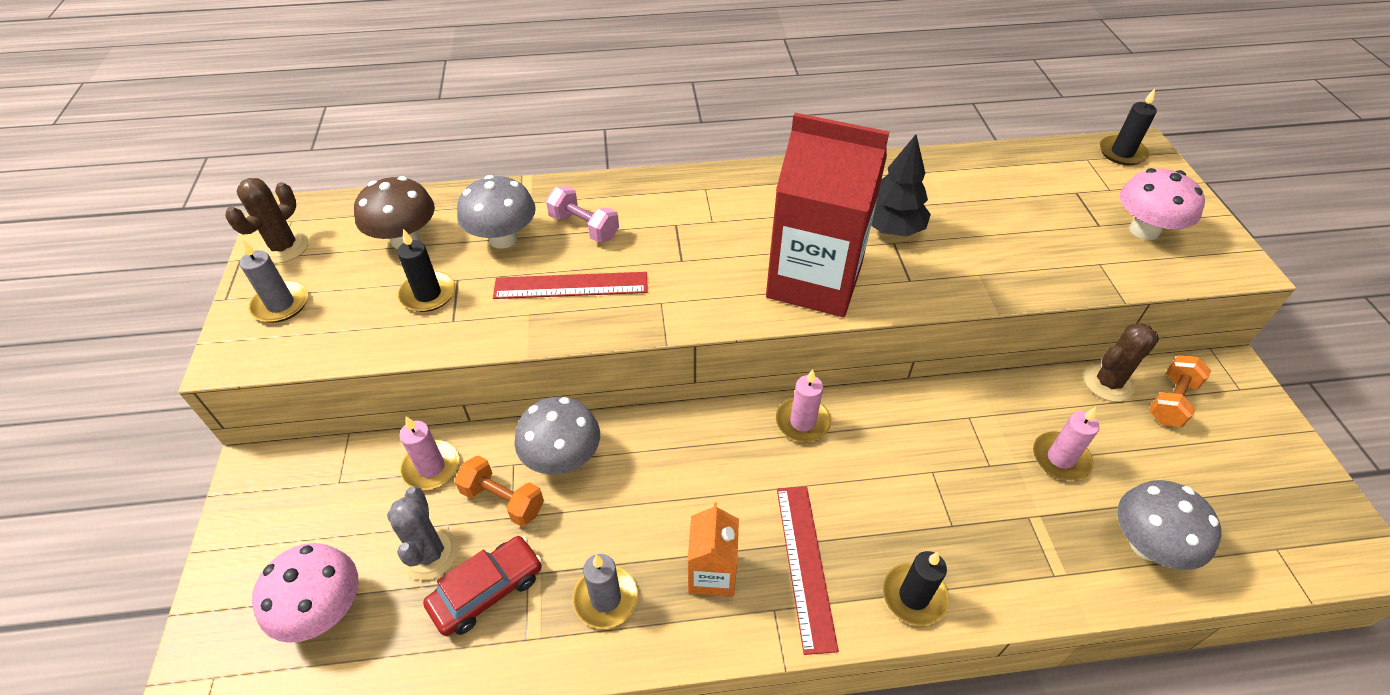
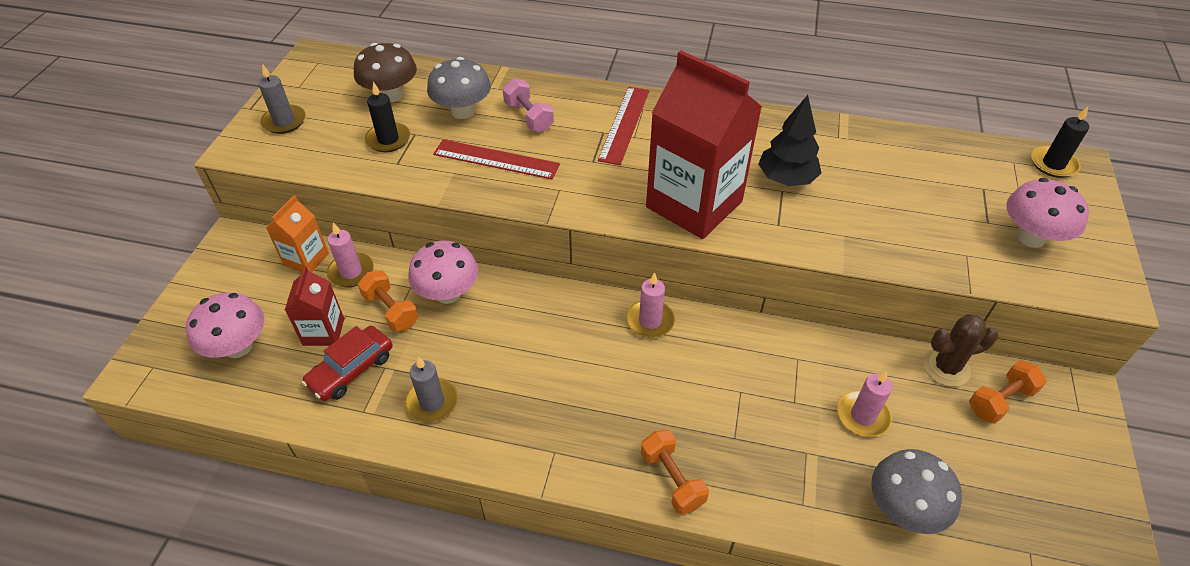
camera: 20 degrees right, 0 degrees up
brown cactus [225,178,309,263] -> none
grey cactus [387,486,458,580] -> red carton [285,266,344,346]
red car [423,536,542,636] -> red car turned 150 degrees clockwise [302,326,393,401]
grey mushroom [514,396,600,475] -> pink mushroom [408,241,478,304]
orange carton [688,502,739,597] -> orange carton moved to [266,195,329,272]
red ruler [777,487,839,655] -> red ruler moved to [598,87,649,165]
black candle [883,551,949,626] -> orange dumbbell [641,430,709,514]

